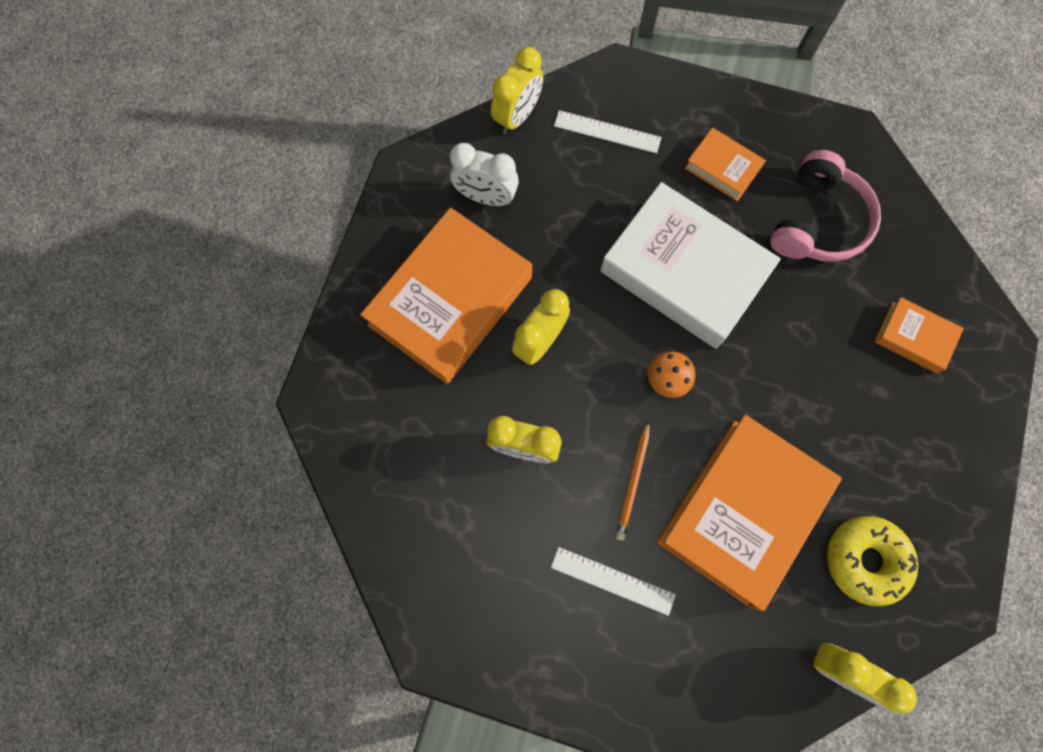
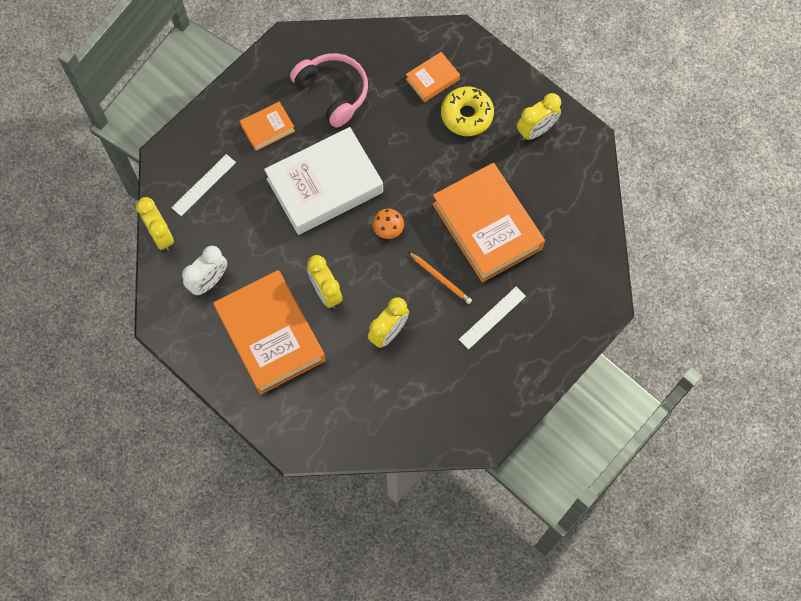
camera: 65 degrees left, 5 degrees down
yellow clock [811,643,917,714] -> yellow clock moved to [517,93,561,141]
yellow donut [827,516,918,606] -> yellow donut moved to [441,86,494,136]

